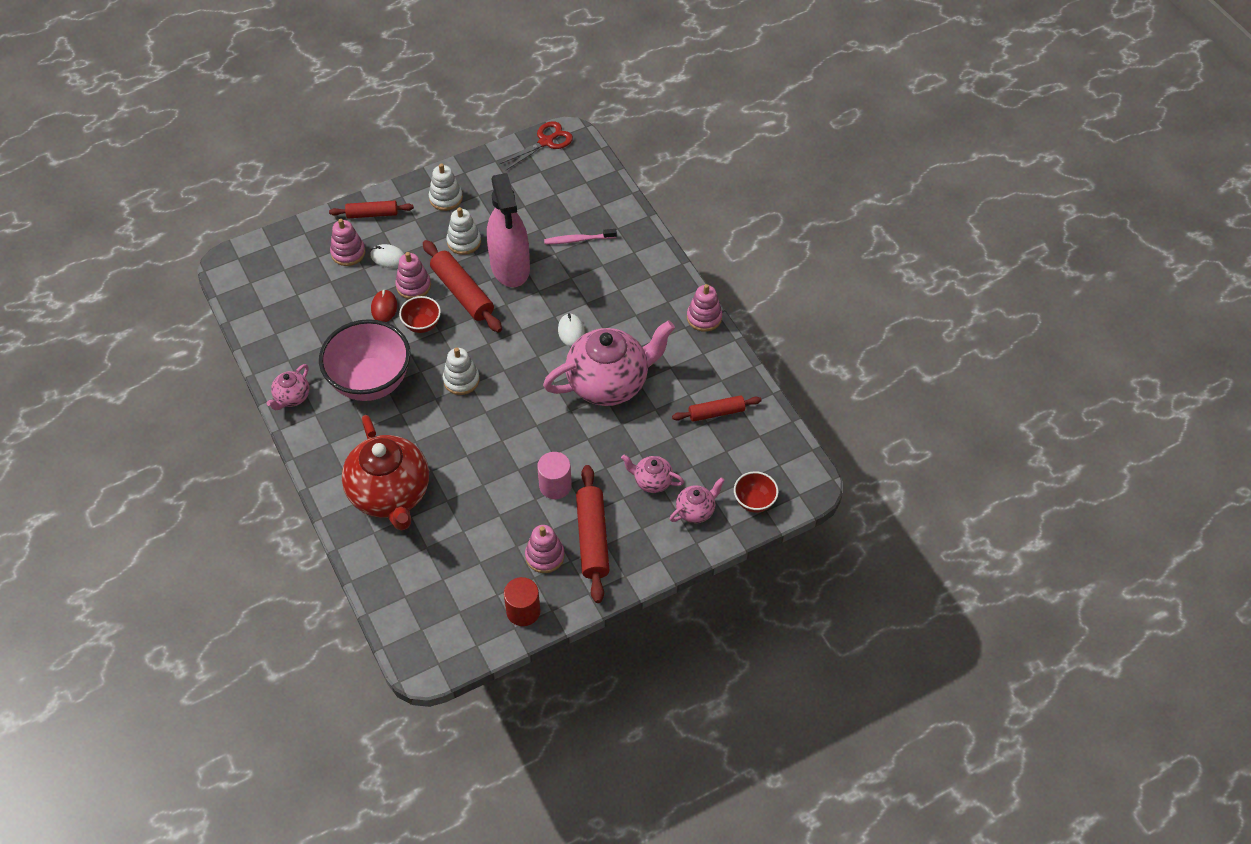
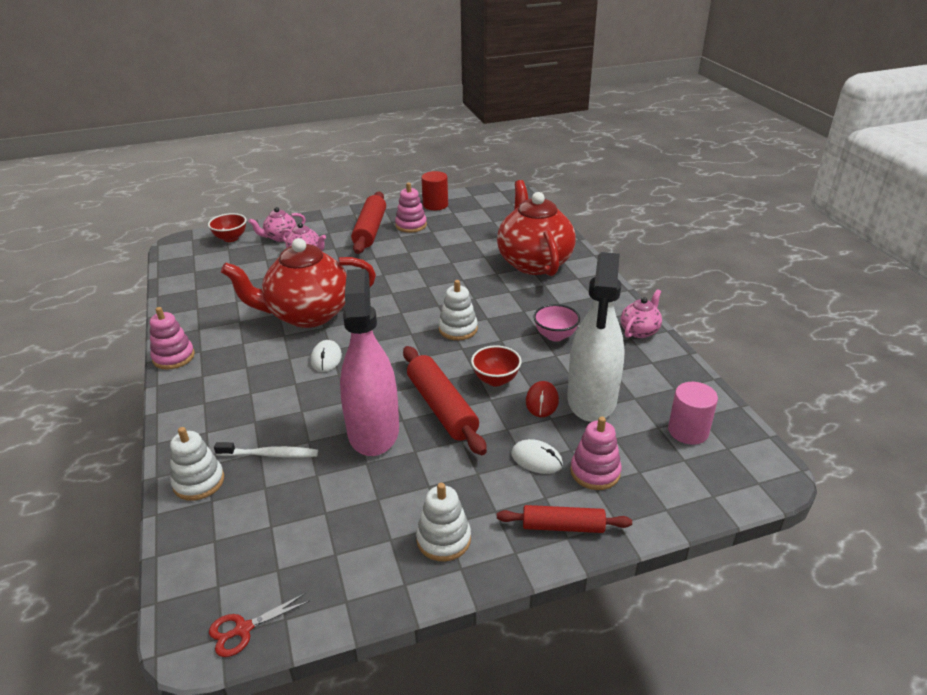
camera: 170 degrees left, 20 degrees down
pink bowl [319,319,410,401] -> pink bowl [534,304,580,341], size x0.47
pink stacking toy [395,252,431,299] -> none
white stacking toy [446,207,481,255] -> white stacking toy moved to [170,427,224,501]
red scissors [500,121,573,170] -> red scissors [209,593,310,657], size x0.66
pink cylinder [537,452,572,499] -> pink cylinder moved to [668,382,718,445]
pink teapot [543,320,675,406] -> red teapot [221,238,376,328]
pink toothbrush [544,229,617,244] -> white toothbrush [214,442,318,458]
red rolling pin [672,395,762,422] -> none
none -> white spray bottle [567,252,625,422]

